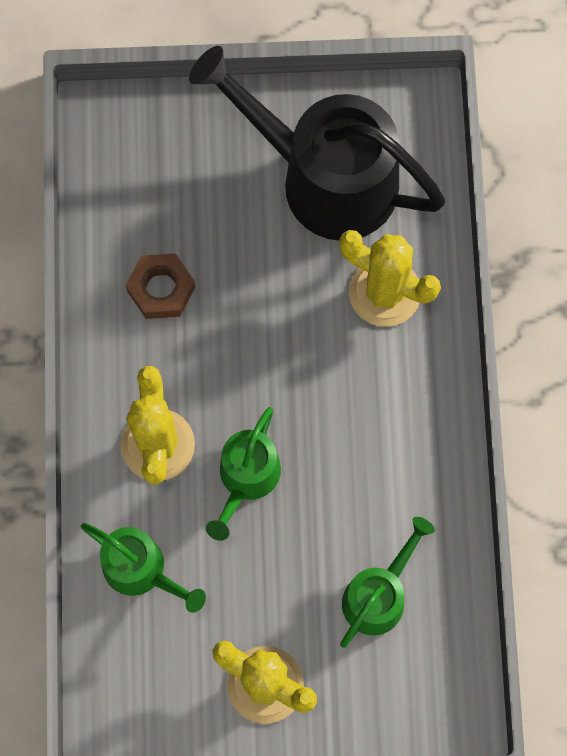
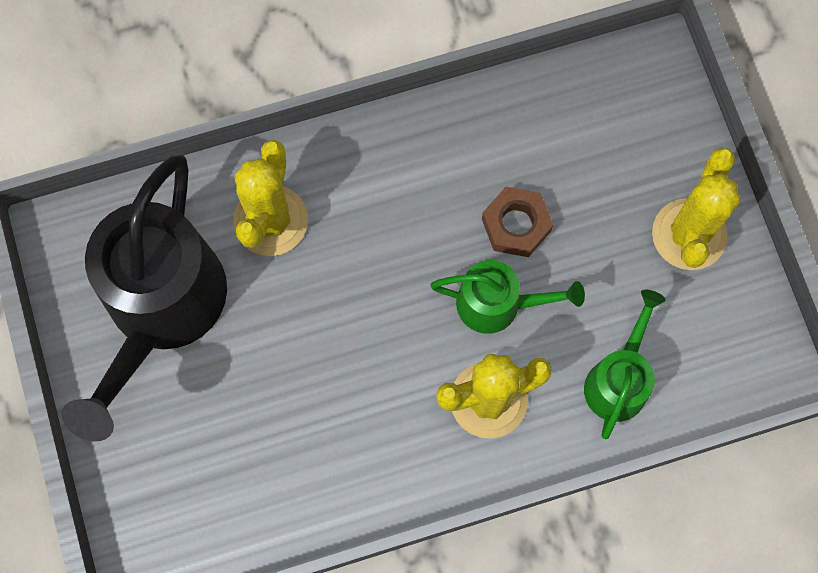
camera: 105 degrees left, 0 degrees up
brown nut [126,253,195,319] -> brown nut moved to [482,187,553,257]
green watering can [340,517,435,648] -> none

